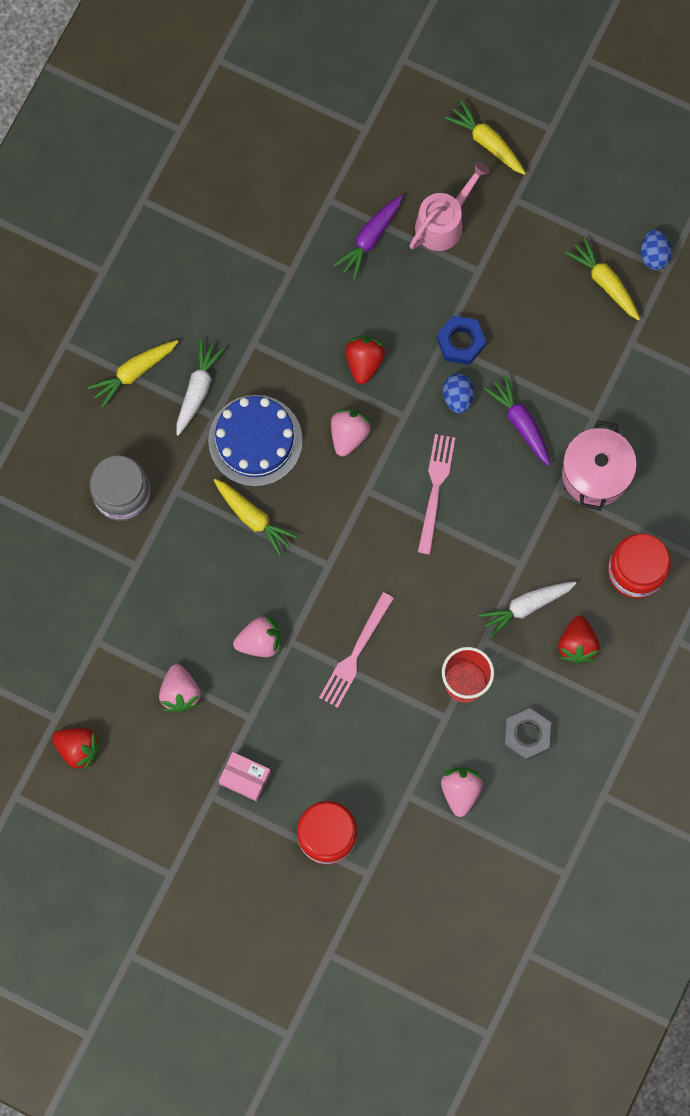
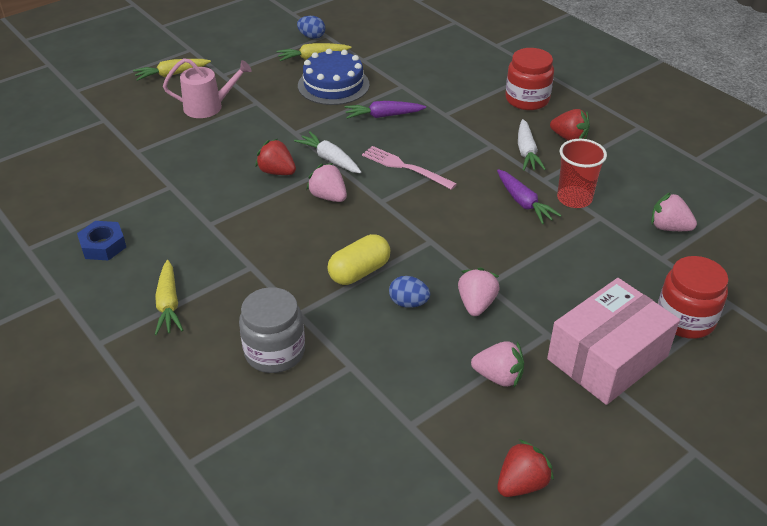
camera: 65 degrees left, 35 degrees down
white carrot [176,339,225,436] -> white carrot moved to [294,131,361,173]
blue cake [208,395,303,487] -> blue cake moved to [298,49,370,105]
yellow carrot [214,479,298,556] -> yellow capsule [328,234,390,285]
pink box [219,752,271,801] -> pink box [547,278,680,405], size x2.22
pink fork [319,592,394,708] -> none
purple carrot [334,195,403,279] -> purple carrot moved to [497,169,562,224]
pink watering can [409,162,489,251] -> pink watering can turned 105 degrees clockwise [163,58,252,118]
blue nut [437,316,486,365] -> blue nut moved to [77,221,126,261]
blue egg [443,373,474,414] -> blue egg moved to [389,276,430,308]
grey nut [504,708,551,761] -> none
pink pot [562,420,637,511] -> none

